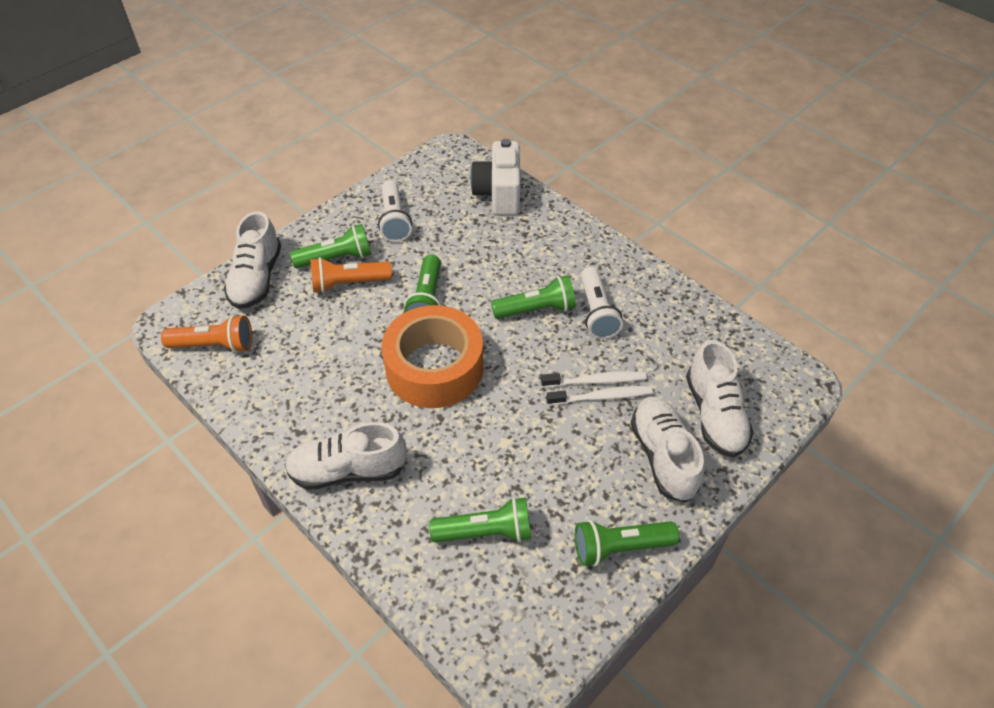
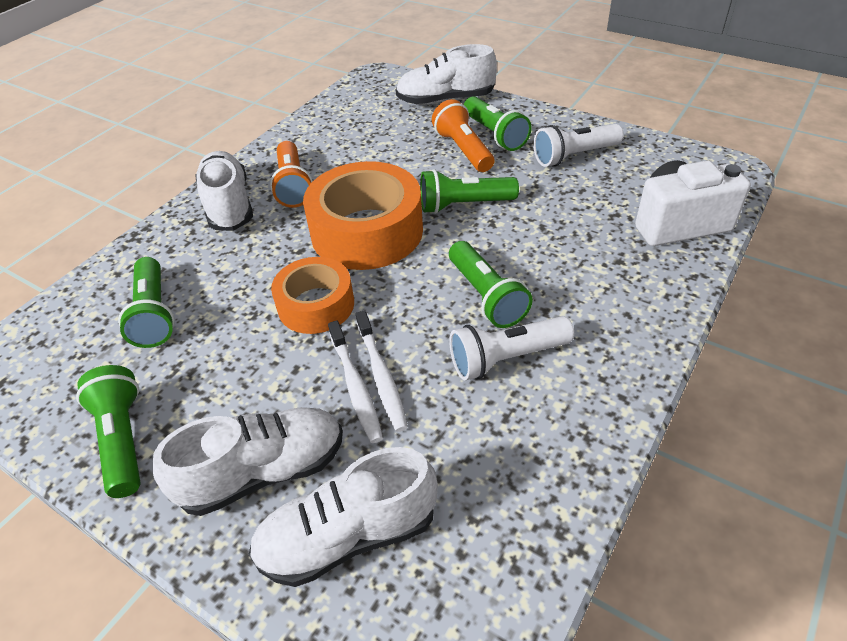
camera: 80 degrees right, 5 degrees down
orange flashlight [161,315,252,353] -> orange flashlight moved to [270,141,313,208]
none -> orange tape [271,257,354,334]

